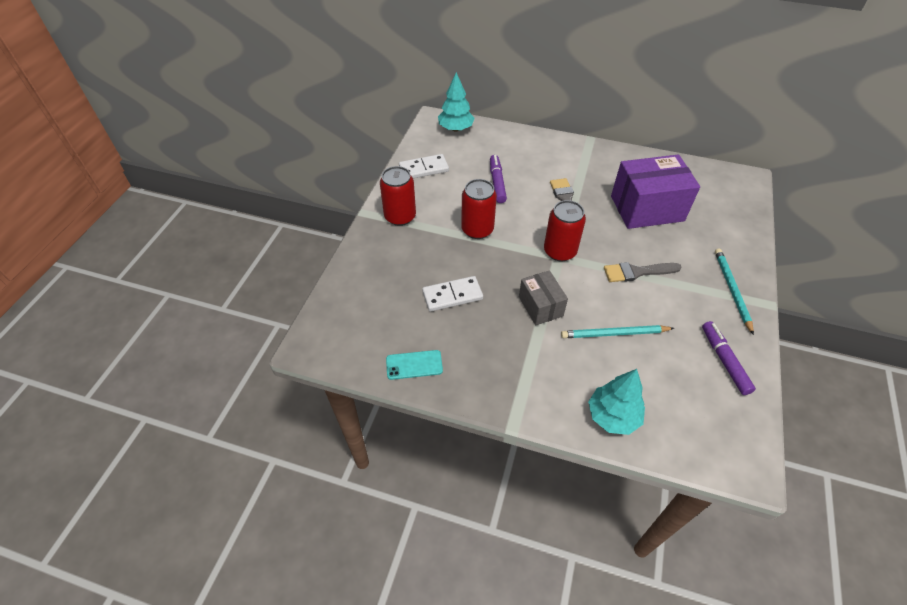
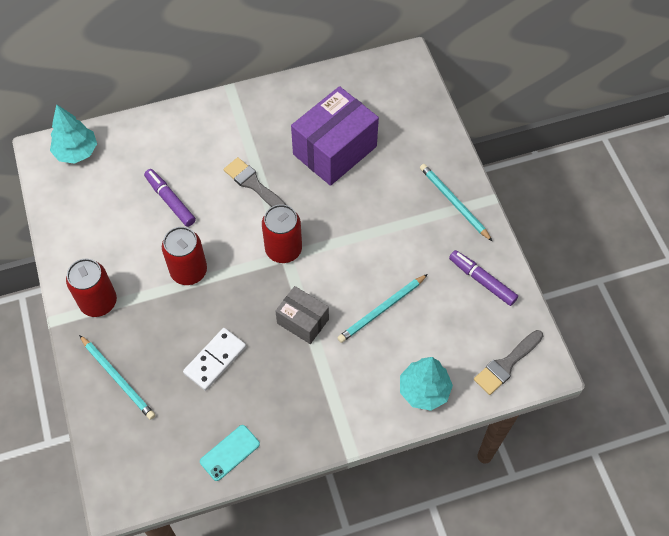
camera: 35 degrees left, 10 degrees up
white domino [399,154,449,178] -> none
grey brush [604,262,682,282] -> grey brush moved to [474,330,543,395]
none -> turquoise pencil [79,335,155,420]

